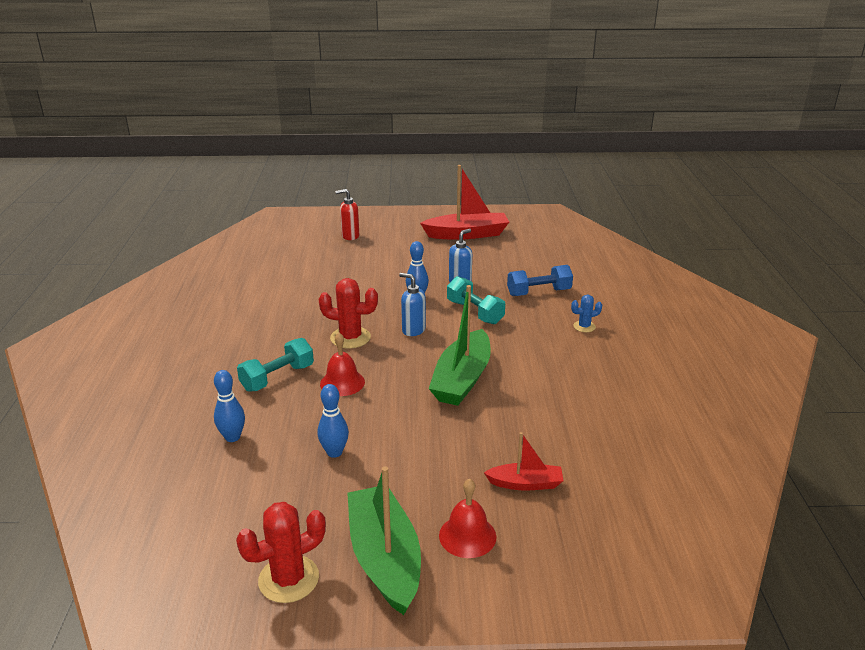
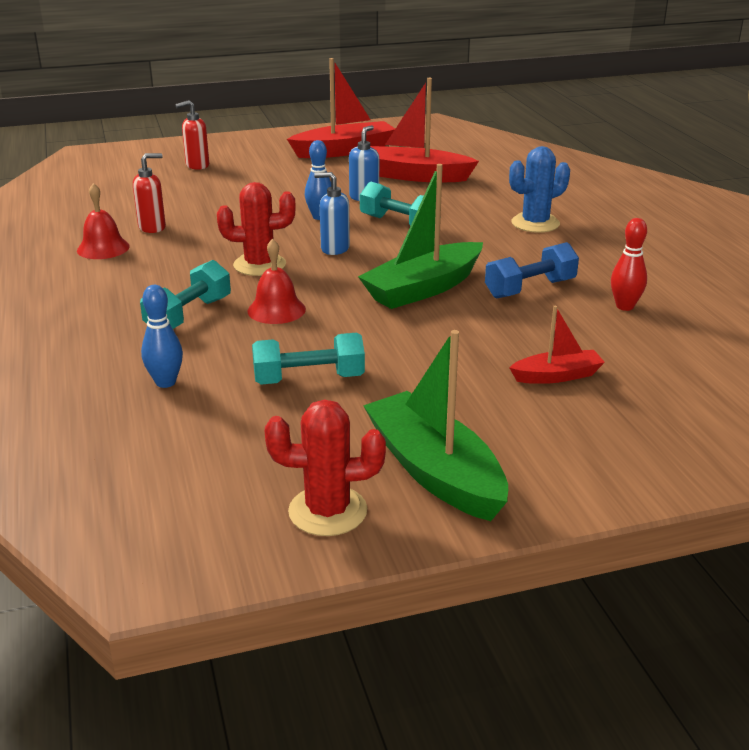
camera: 15 degrees left, 0 degrees up
red cactus [236,502,326,603] -> red cactus turned 45 degrees clockwise [265,400,386,536]
blue bowling pin [317,384,349,458] -> turquoise dumbbell [252,333,365,385]
green boat [429,285,491,406] -> green boat turned 45 degrees clockwise [358,164,483,309]
red bell [439,478,496,558] -> red bell moved to [77,183,130,259]
blue dumbbell [507,265,573,296] -> blue dumbbell moved to [485,242,579,299]
blue cactus [571,295,602,332] -> blue cactus [509,146,570,233], size x1.79
none -> red soap dispenser [133,153,166,233]
none -> red boat [370,78,479,182]
none -> red bowling pin [611,218,647,311]

